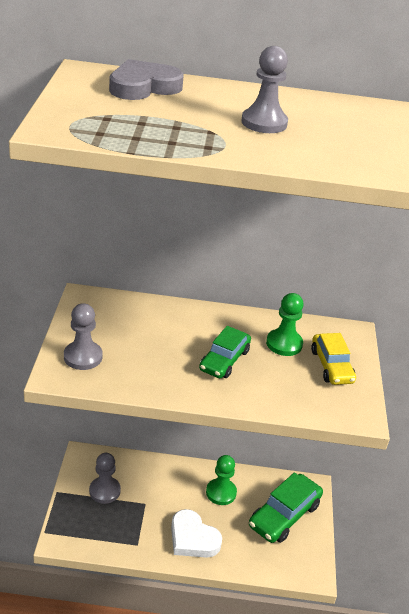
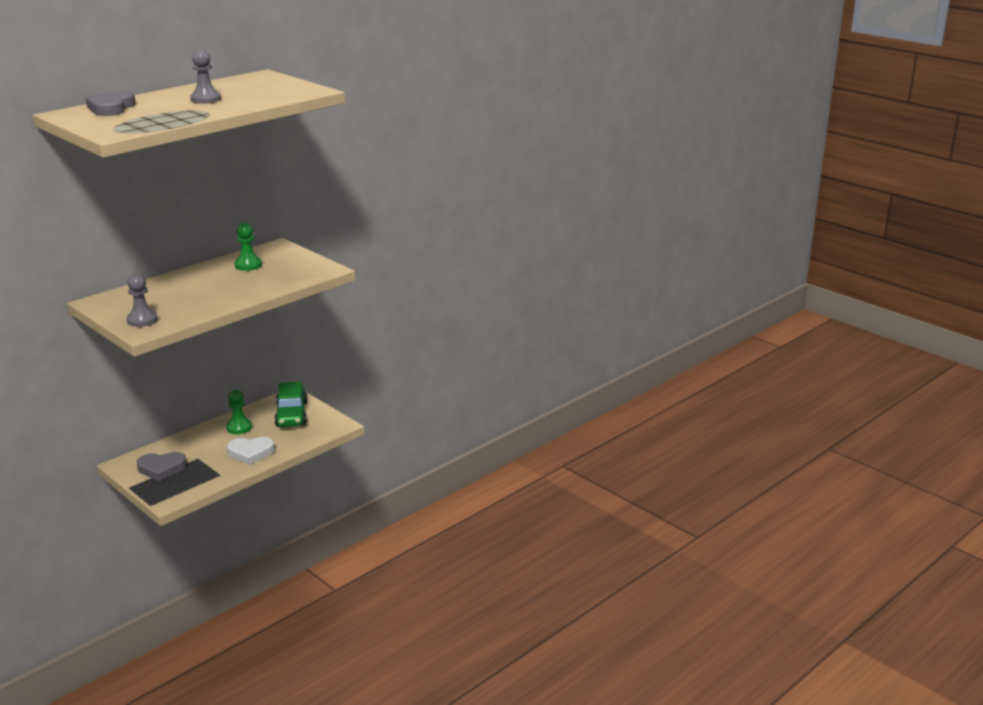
camera: 45 degrees left, 10 degrees down
grey pawn [89,453,121,504] -> grey heart [137,452,187,481]
green car [199,326,251,378] -> none
yellow car [311,333,356,385] -> none

